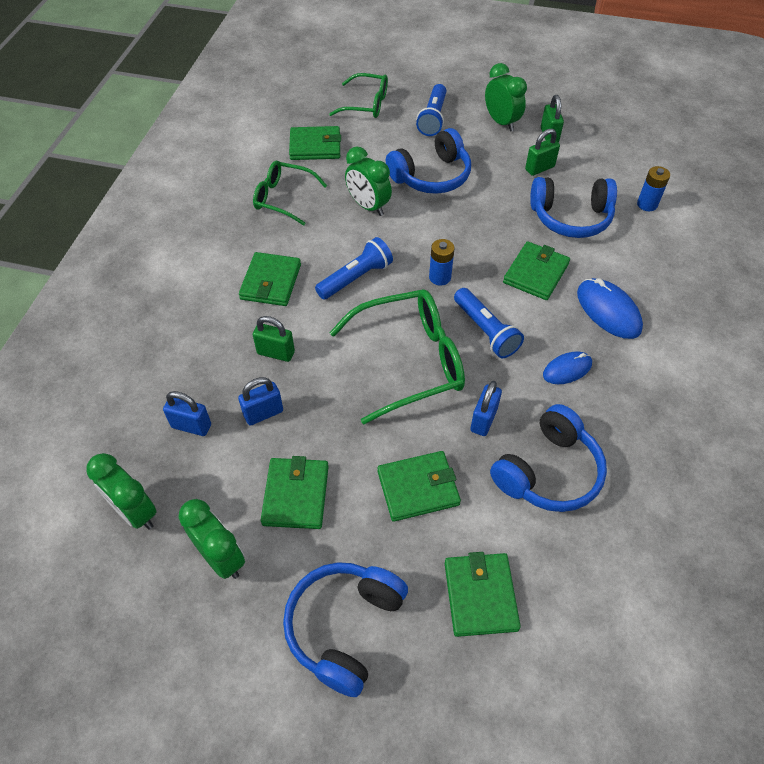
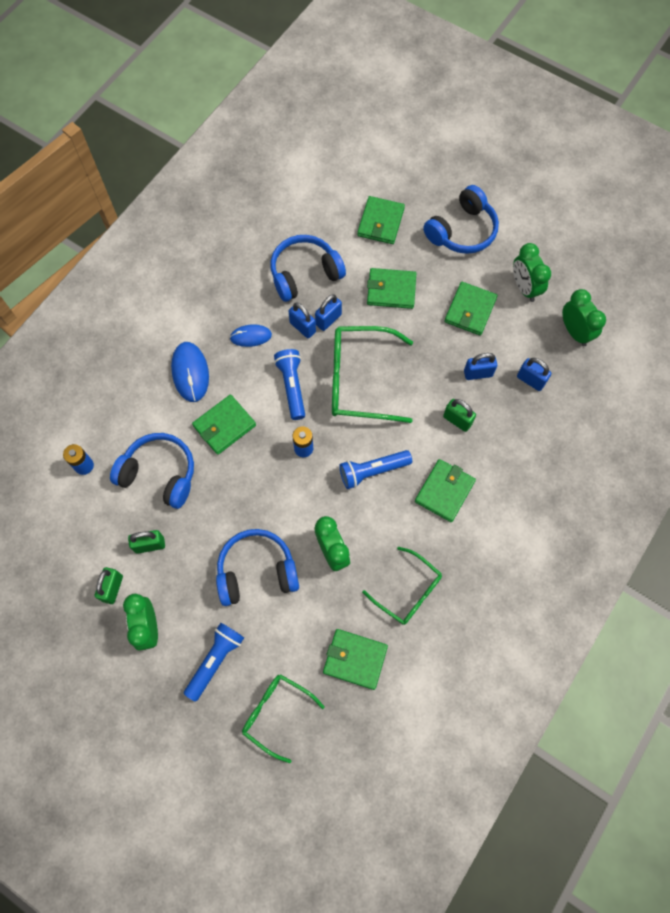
camera: 160 degrees left, 15 degrees up
none -> blue padlock [288,302,316,338]

